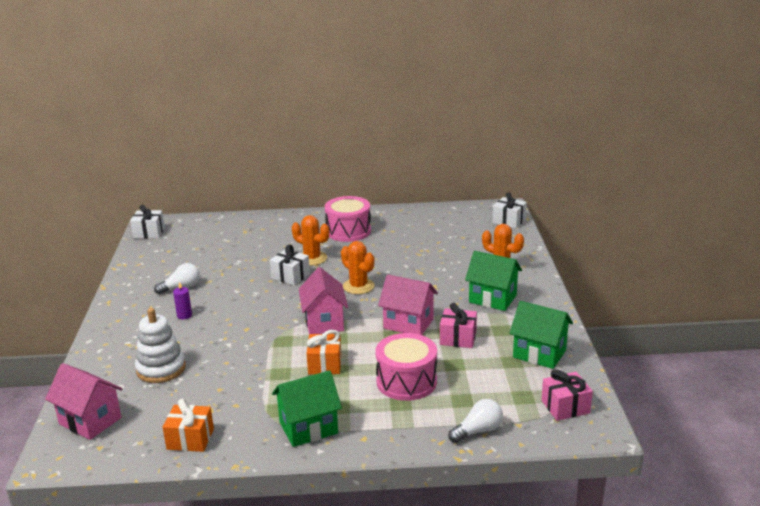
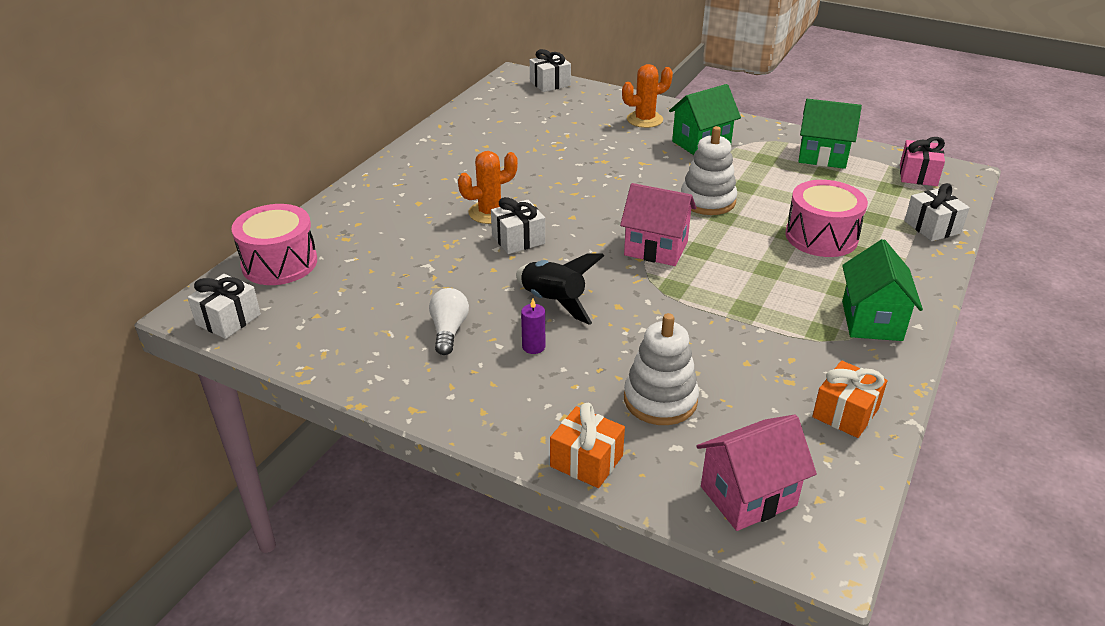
camera: 60 degrees left, 10 degrees up
orange gift [306,330,341,375] -> orange gift moved to [550,403,625,488]
pink drum [325,196,371,242] -> pink drum moved to [231,204,317,285]
orange cactus [341,241,375,294] -> none
pink house [378,275,438,335] -> white stacking toy [681,126,737,215]
pink gift [440,303,477,348] -> none
white light bulb [448,399,503,443] -> white gift [904,183,970,241]
green house [509,301,573,369] -> green house turned 45 degrees clockwise [798,99,862,169]
none -> black rocket [516,254,604,325]

